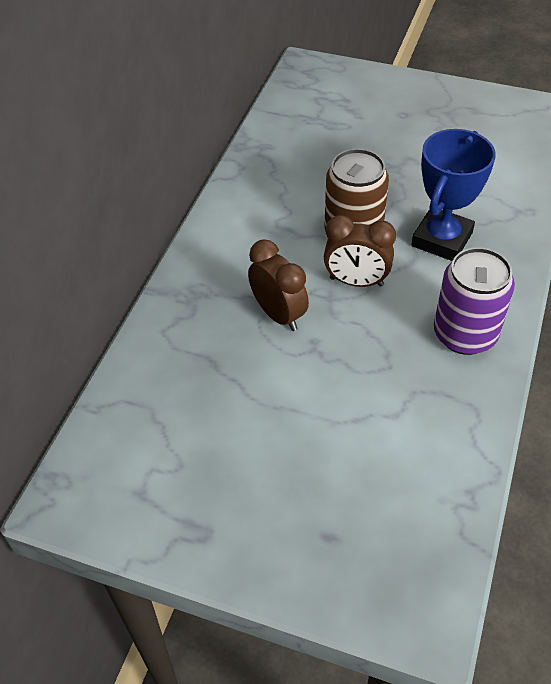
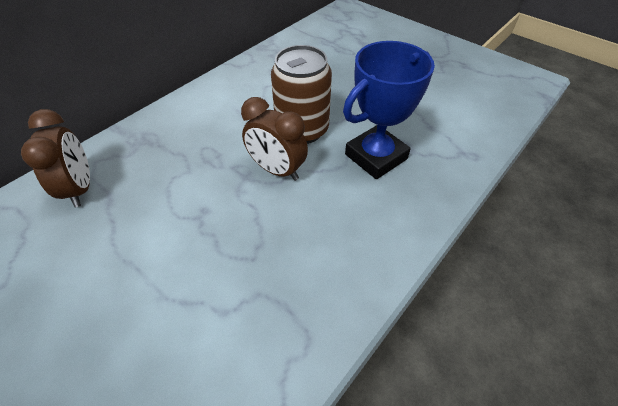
camera: 20 degrees right, 0 degrees up
brown clock [248,239,309,331] -> brown clock moved to [21,109,90,207]
purple can [434,247,515,355] -> none

